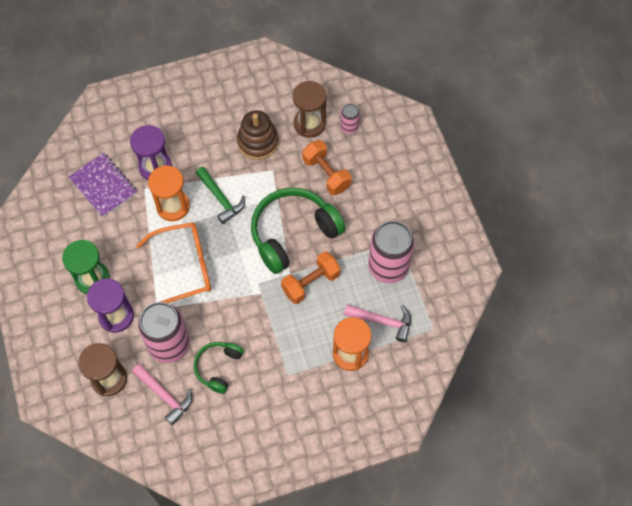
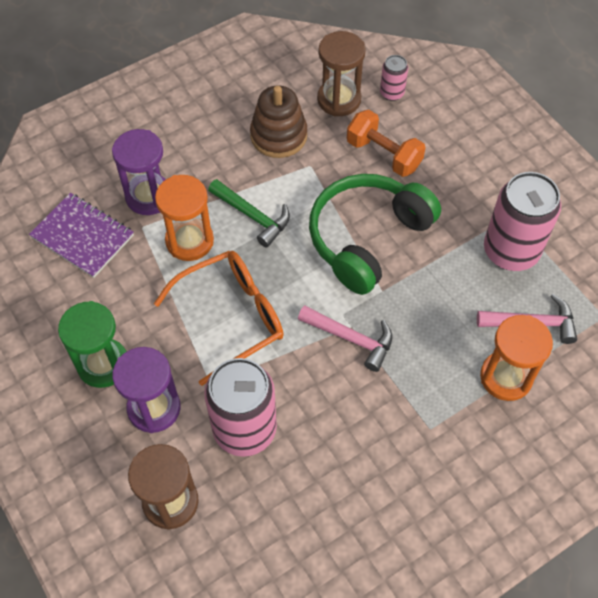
camera: 15 degrees left, 5 degrees down
pink hammer [132,364,192,425] -> pink hammer moved to [298,305,392,372]
green headphones [194,342,244,394] -> none
orange dumbbell [281,251,341,304] -> none

